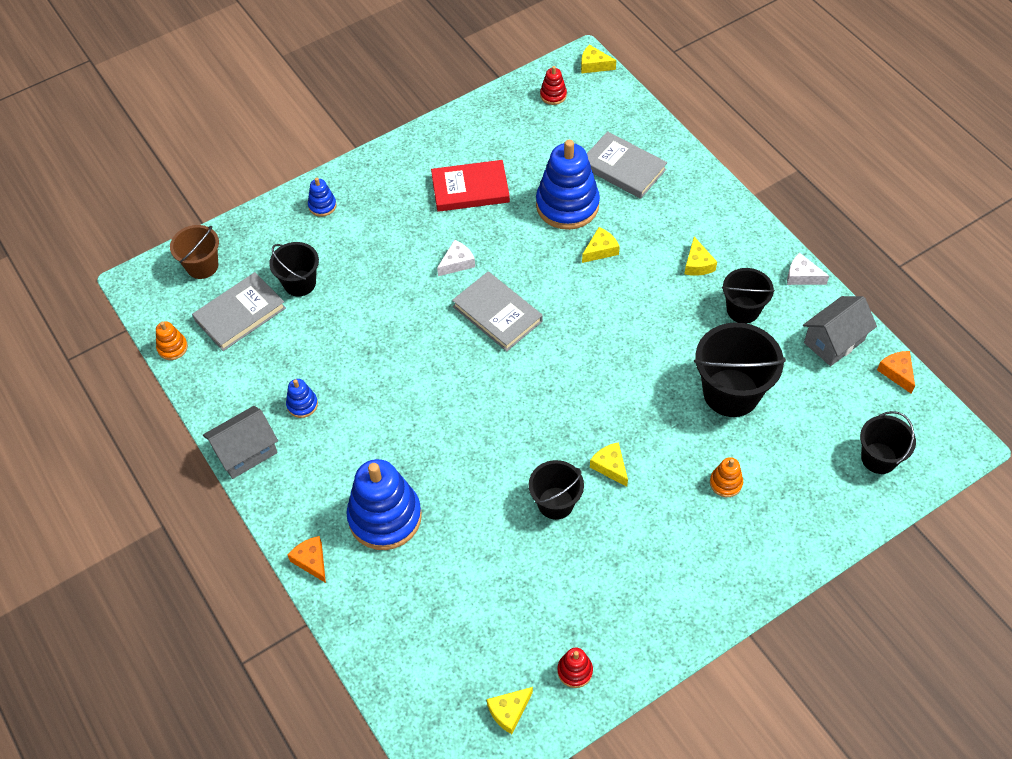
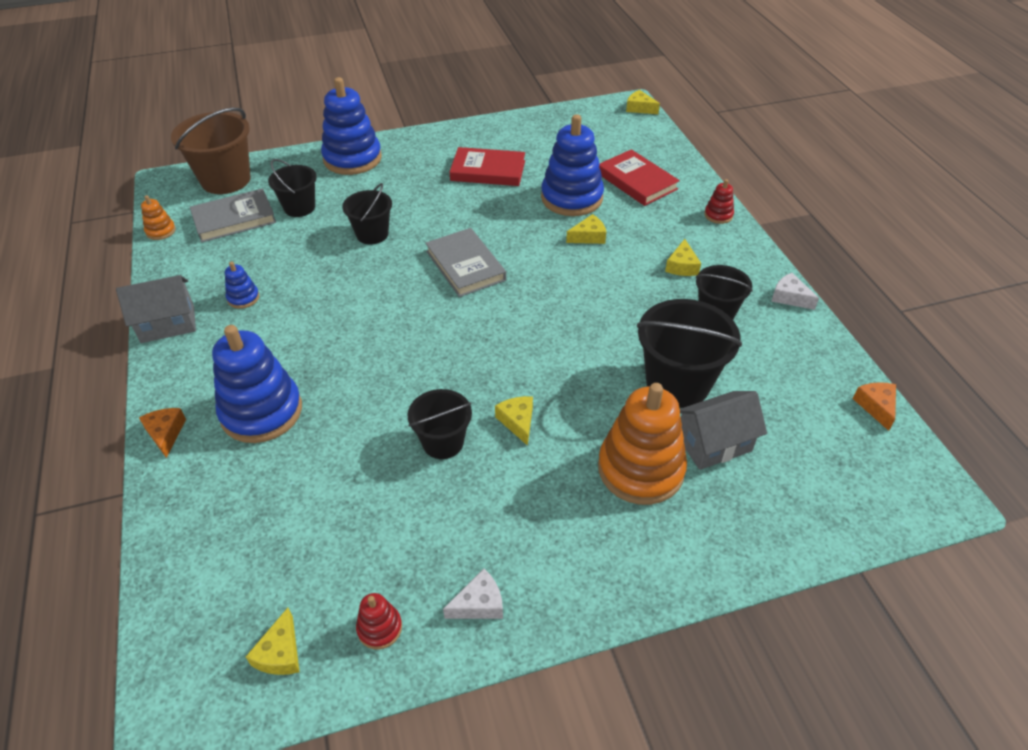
camera: 15 degrees right, 10 degrees down
brown bucket [170,225,219,279] -> brown bucket [171,108,251,194], size x1.63
blue stacking toy [308,178,337,217] -> blue stacking toy [321,77,382,175], size x2.23
white cheese [437,240,475,276] -> white cheese moved to [443,569,503,619]
yellow cheese [487,687,533,734] -> yellow cheese turned 60 degrees counterclockwise [246,608,299,675]
red stacking toy [540,66,567,105] -> red stacking toy moved to [704,179,734,224]
grey book [587,131,667,199] -> red book [599,149,680,206]
orange stacking toy [710,457,743,497] -> orange stacking toy [598,383,687,505], size x2.23
grey house [803,296,877,366] -> grey house moved to [680,391,767,470]
black bucket [860,411,916,474] -> black bucket moved to [342,183,392,244]

